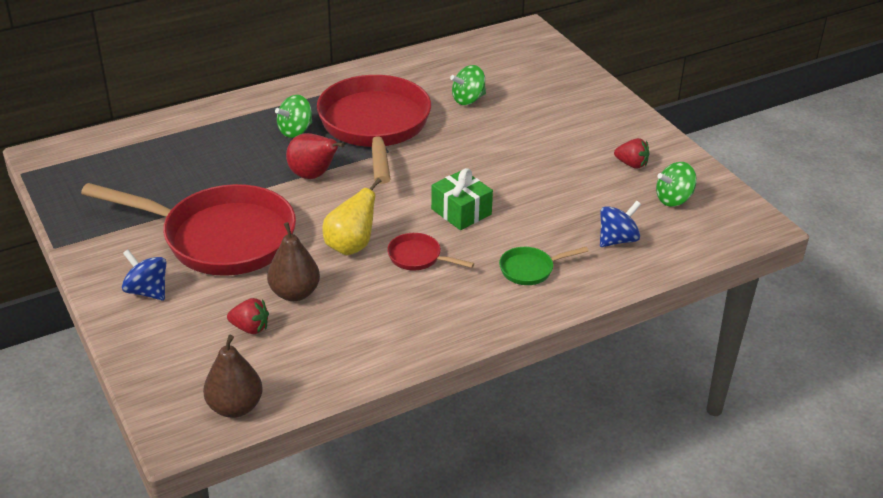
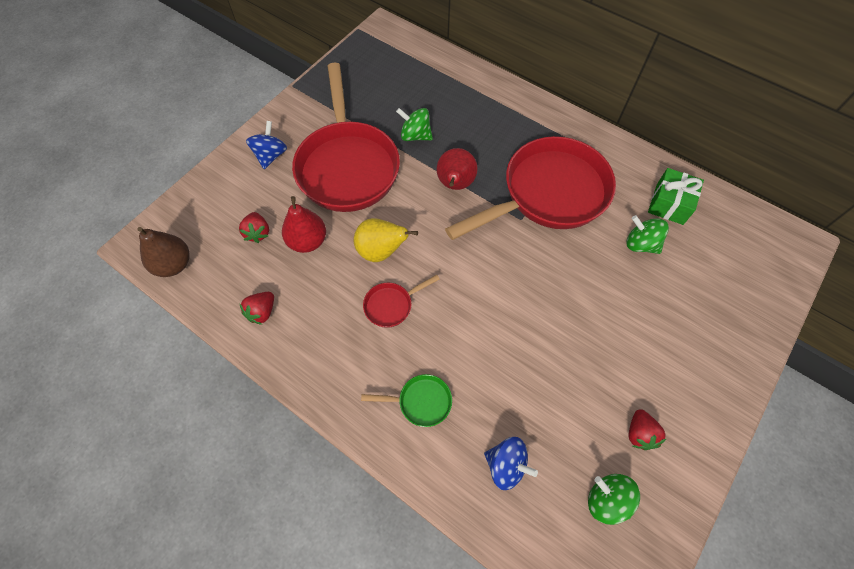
camera: 65 degrees right, 25 degrees up
brown pear [267,222,320,301] -> red pear [282,196,326,253]
green spinning top [275,95,312,138] -> green spinning top moved to [396,108,433,141]
red pan [387,233,474,270] -> red pan turned 120 degrees counterclockwise [363,275,440,328]
green gift [431,168,493,230] -> green gift moved to [648,168,704,225]
green pan [499,247,588,285] -> green pan turned 135 degrees clockwise [361,374,452,427]
none -> red strawberry [239,292,274,325]

